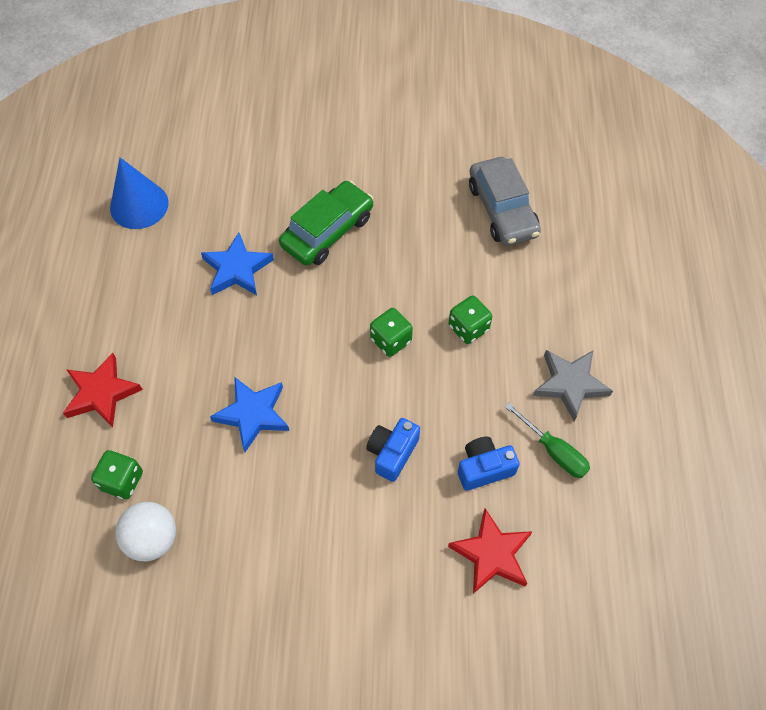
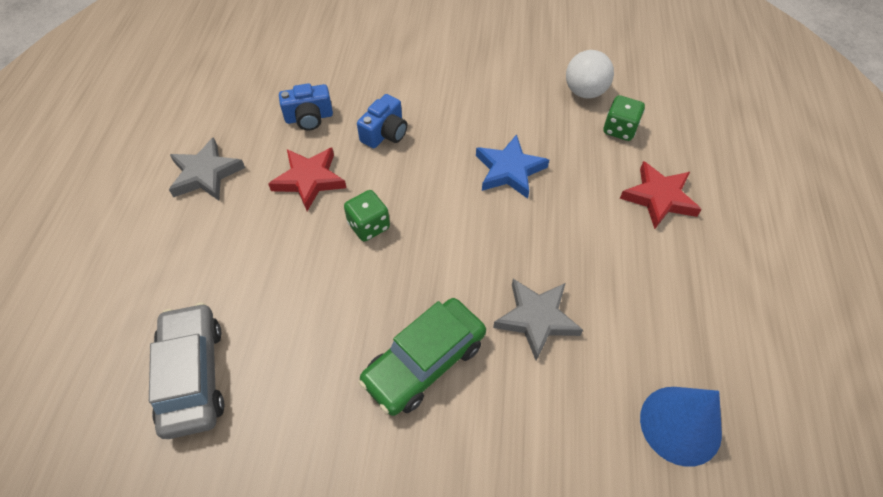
camera: 175 degrees left, 5 degrees down
blue star [201,232,274,295] -> grey star [493,279,583,361]
red star [448,508,533,594] -> red star moved to [268,148,346,211]
green dice [449,296,492,344] -> none
green screwdriver [505,403,590,478] -> none

